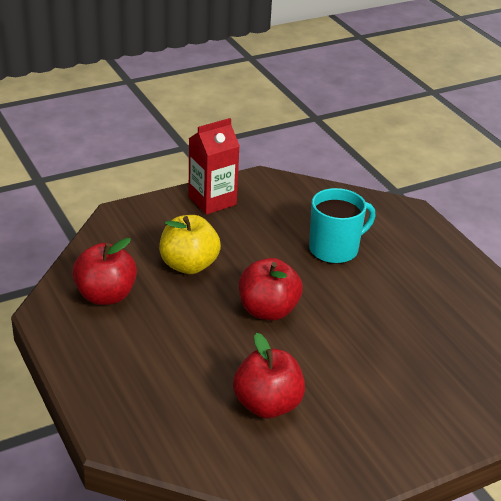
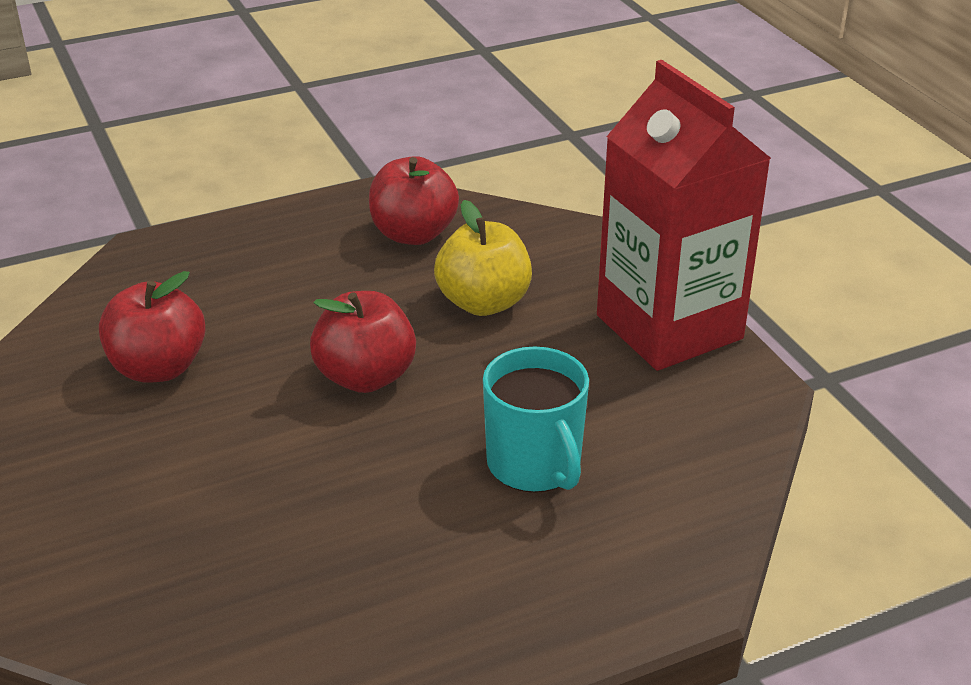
camera: 95 degrees right, 0 degrees up
red carton [188,118,240,215] -> red carton [597,60,771,371], size x1.68

